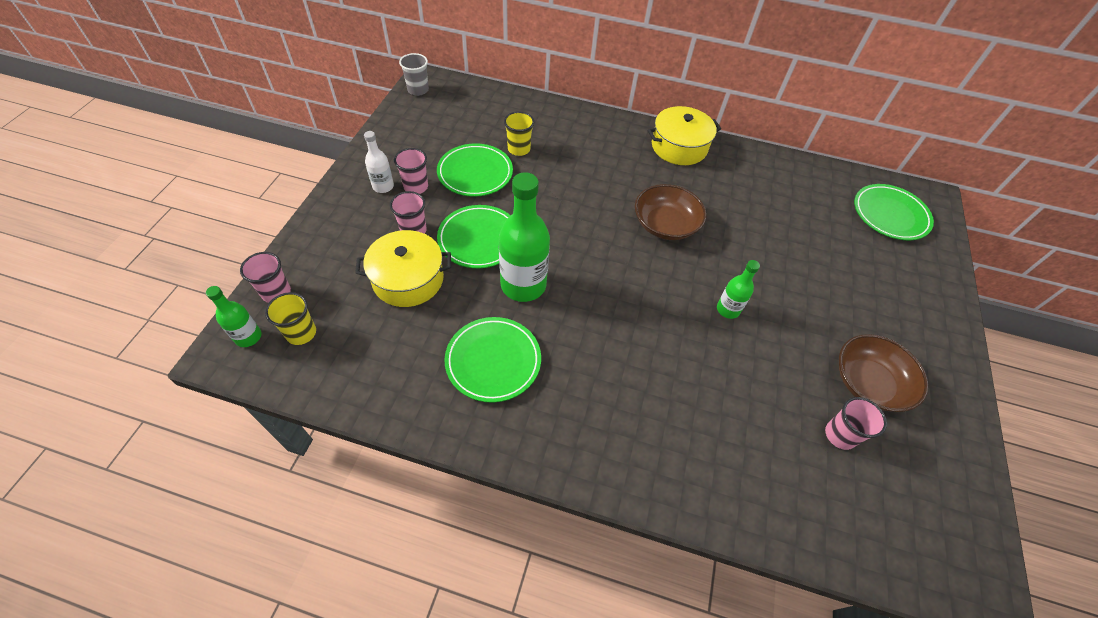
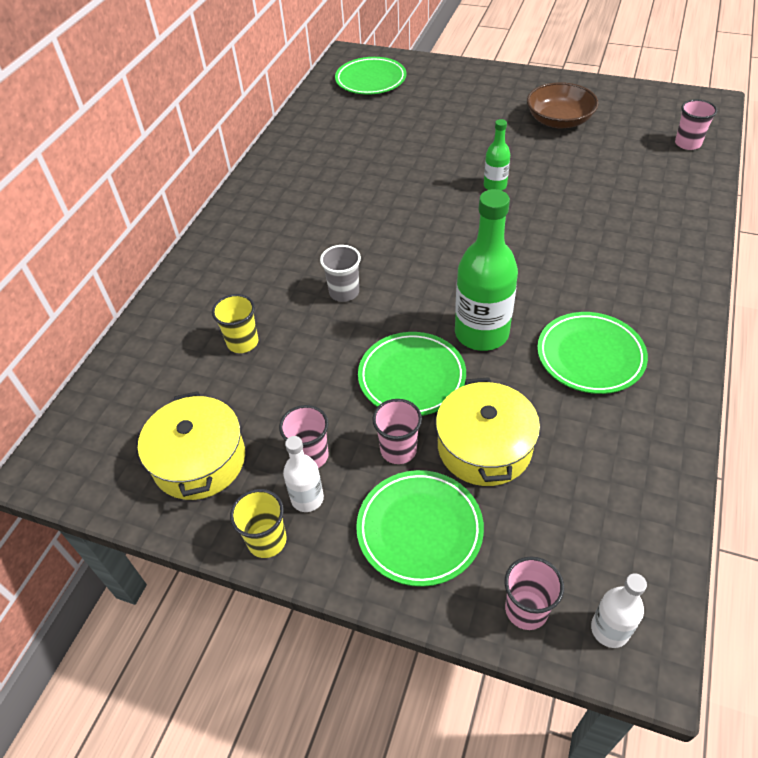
camera: 80 degrees left, 5 degrees down
green bottle [206,286,261,347] -> white bottle [591,573,647,648]
yellow cup [265,292,316,345] -> yellow cup moved to [230,489,287,558]
grey cup [399,53,429,96] -> grey cup moved to [320,245,361,302]
green plate [437,143,513,197] -> green plate moved to [356,470,484,587]
brown bowl [635,184,707,240] -> none
yellow pot [648,106,721,165] -> yellow pot moved to [138,391,245,500]
pink cup [825,397,887,450] -> pink cup moved to [675,99,717,150]

